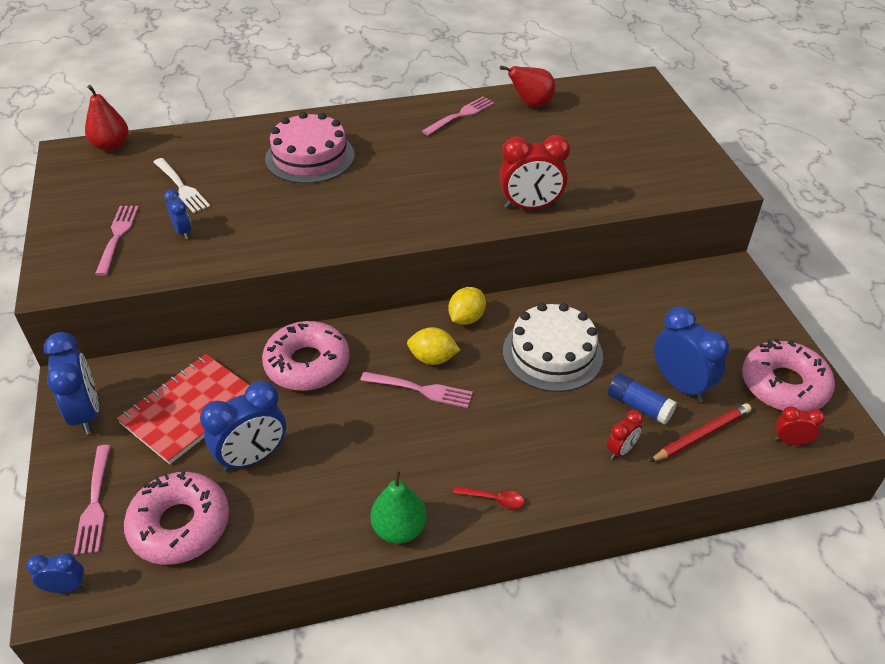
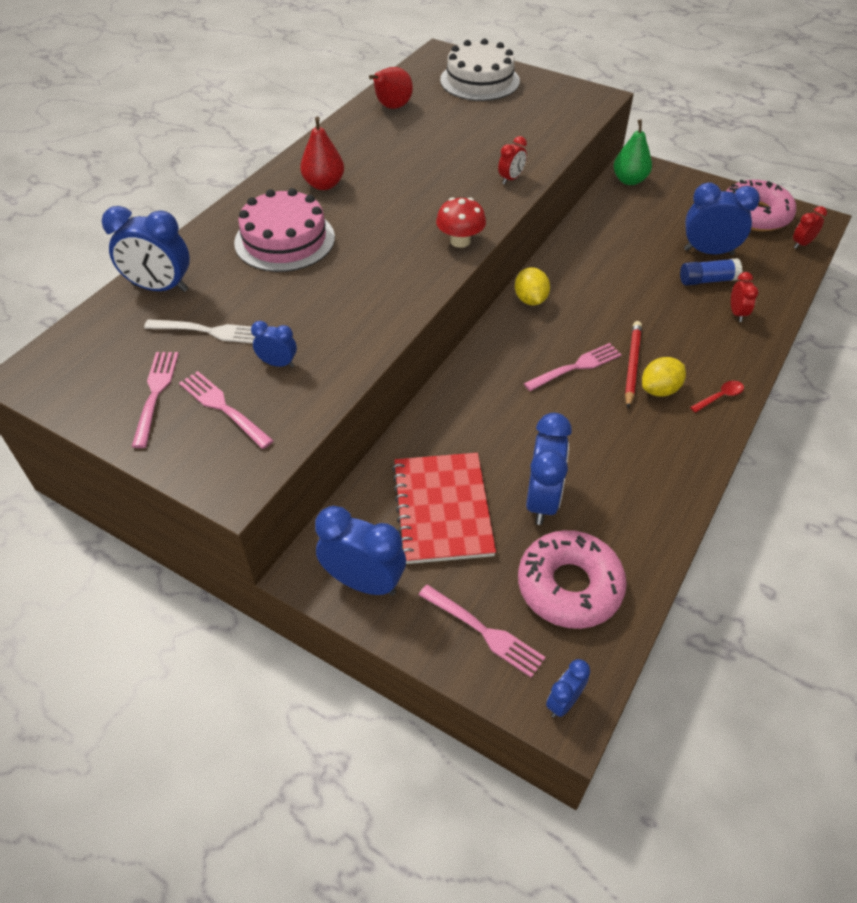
camera: 45 degrees left, 5 degrees up
red pear [85,85,128,151] -> red pear moved to [300,117,344,190]
pink donut [262,321,350,391] -> none
green pear [371,469,427,543] -> green pear moved to [613,119,652,185]
yellow lemon [407,327,460,365] -> yellow lemon moved to [642,357,686,397]
pink fork [422,97,495,136] -> pink fork moved to [131,352,179,448]
red clock [499,135,570,209] -> red clock [498,136,527,184], size x0.53
white cake [503,303,603,392] -> white cake moved to [440,39,520,101]
red pencil [649,403,751,462] -> red pencil moved to [625,321,642,408]
none -> blue clock [102,206,190,292]
none -> red mushroom [436,197,486,248]

